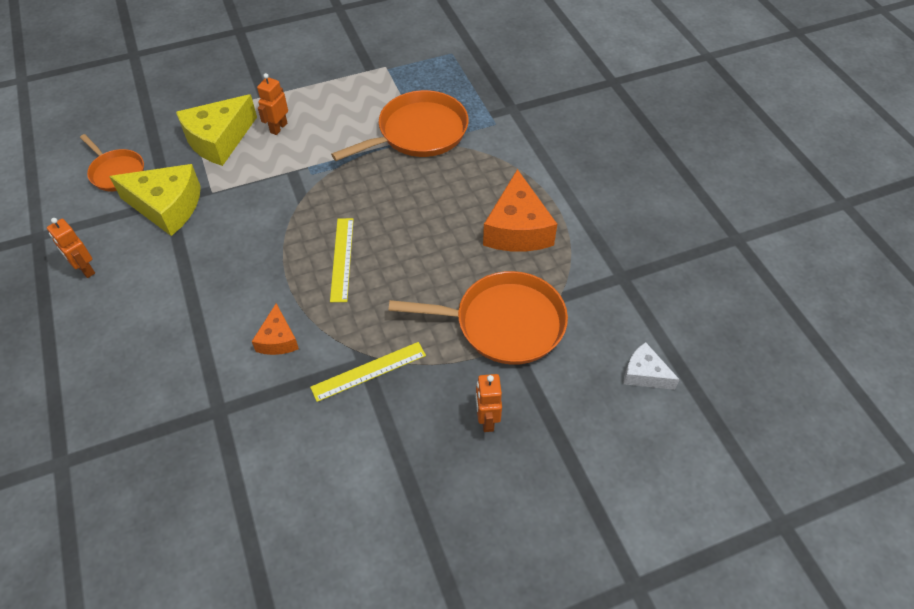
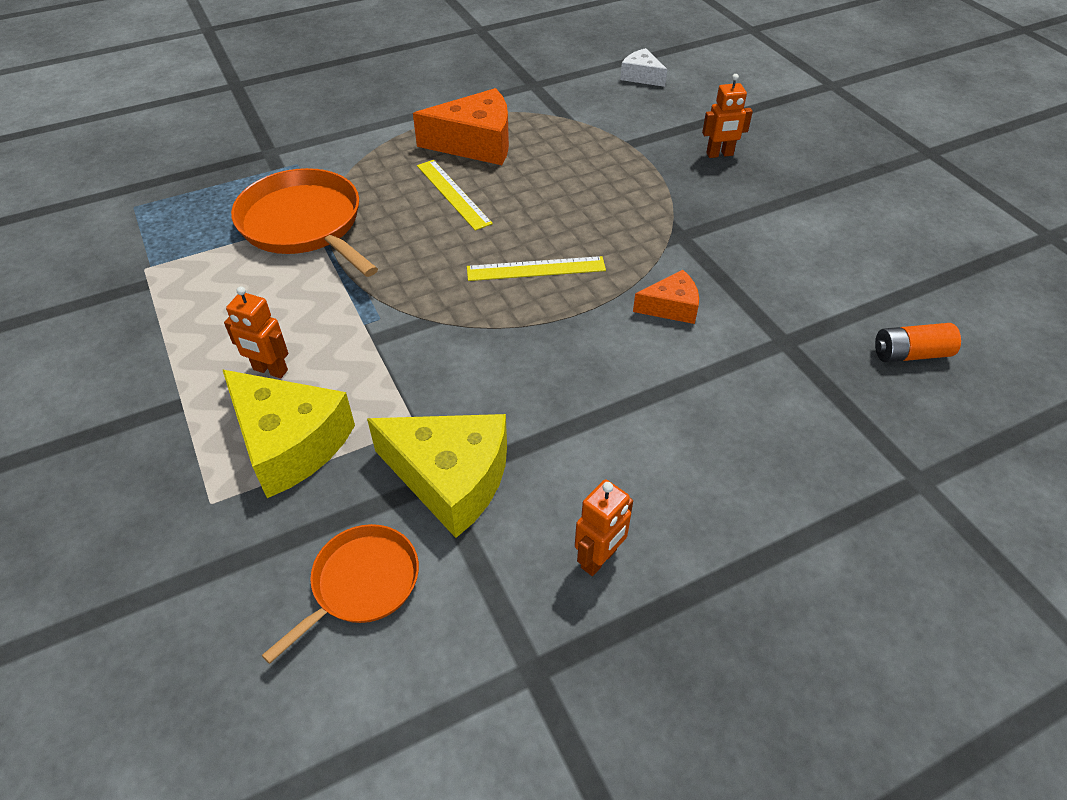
camera: 95 degrees left, 5 degrees down
yellow cheese [109,164,201,236] -> yellow cheese turned 105 degrees clockwise [367,414,507,538]
yellow ruler [310,342,426,402] -> yellow ruler moved to [417,160,493,231]
orange pan [388,271,568,365] -> none
white cheese [623,342,680,390] -> white cheese turned 105 degrees clockwise [620,48,667,87]
none -> orange battery [875,323,961,363]

